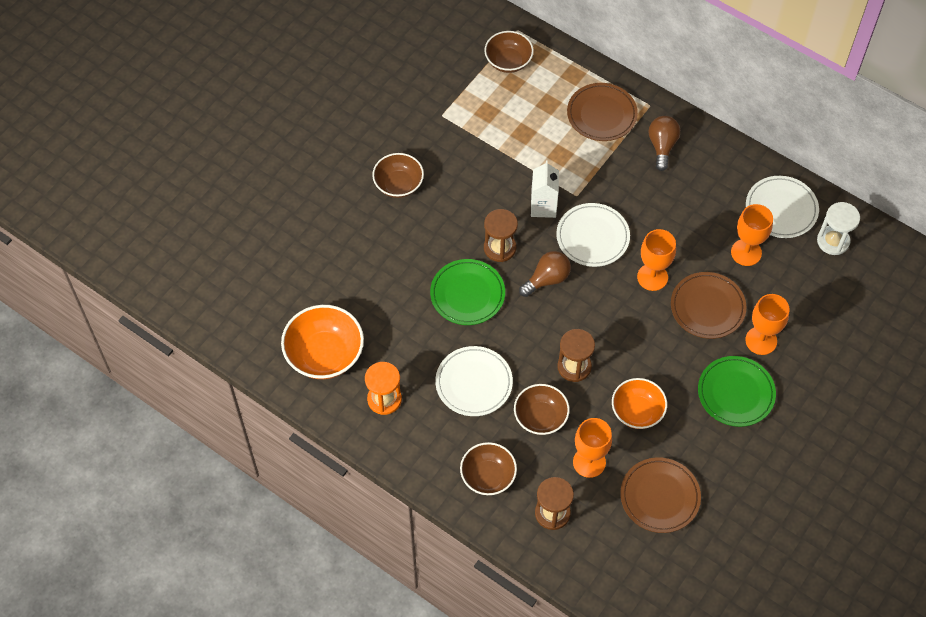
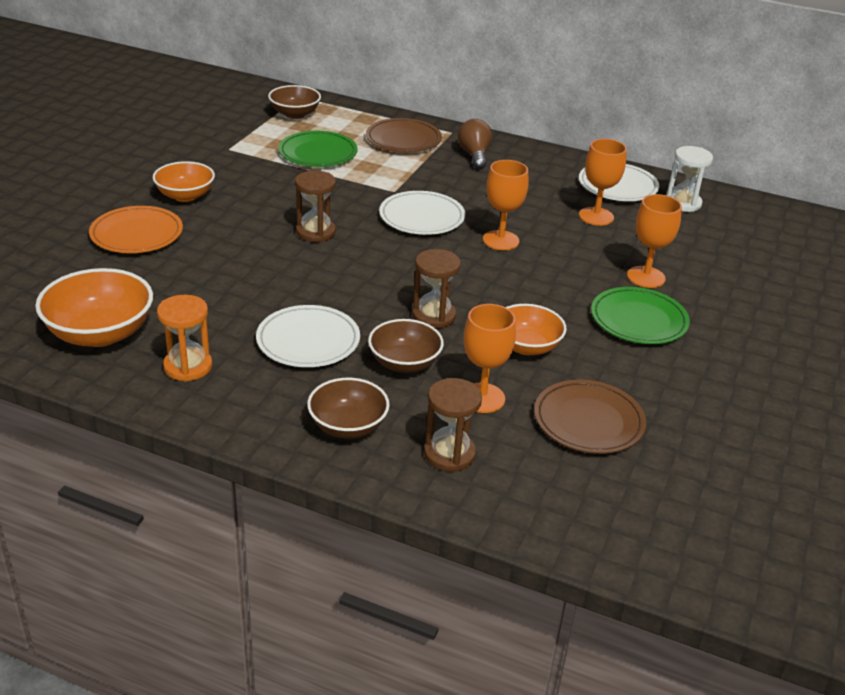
camera: 15 degrees left, 25 degrees down
brown bowl [372,153,424,198] -> orange bowl [153,161,215,202]
green plate [430,259,505,325] -> green plate moved to [278,131,357,167]
brown light bulb [519,251,571,297] -> none
white carton [531,160,559,218] -> none
brown plate [671,272,746,339] -> none
none -> orange plate [89,206,183,253]

